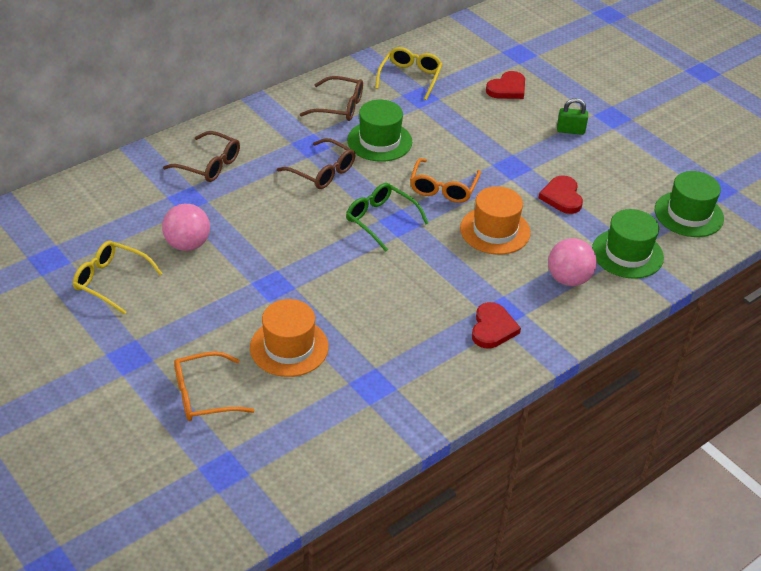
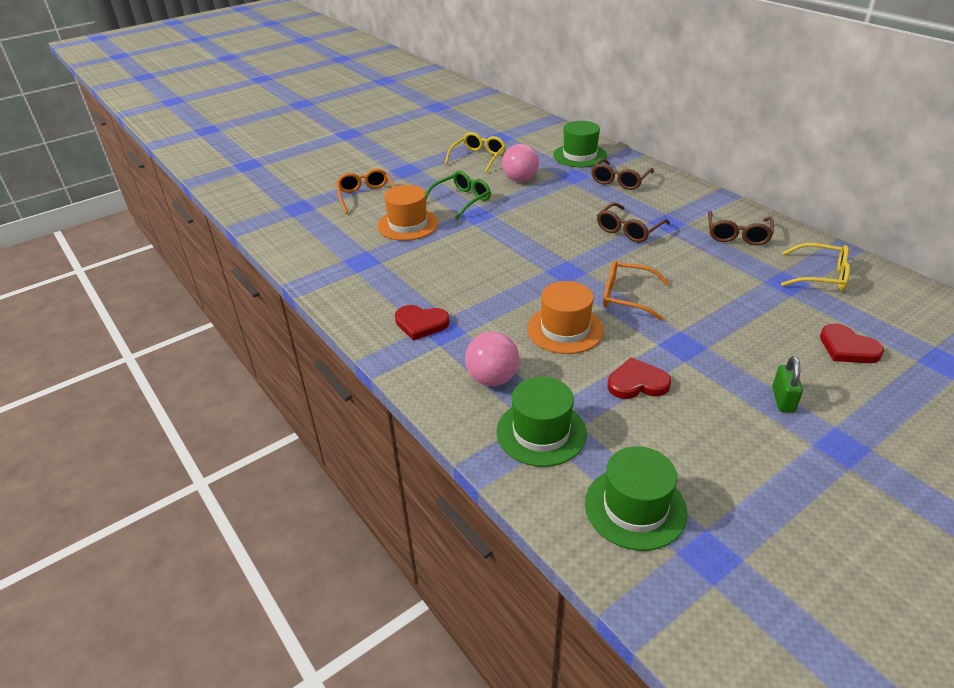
camera: 95 degrees right, 5 degrees down
green glasses [346,183,428,252] -> green glasses moved to [426,171,491,219]
green hat [347,100,412,162] -> green hat moved to [553,121,607,167]

